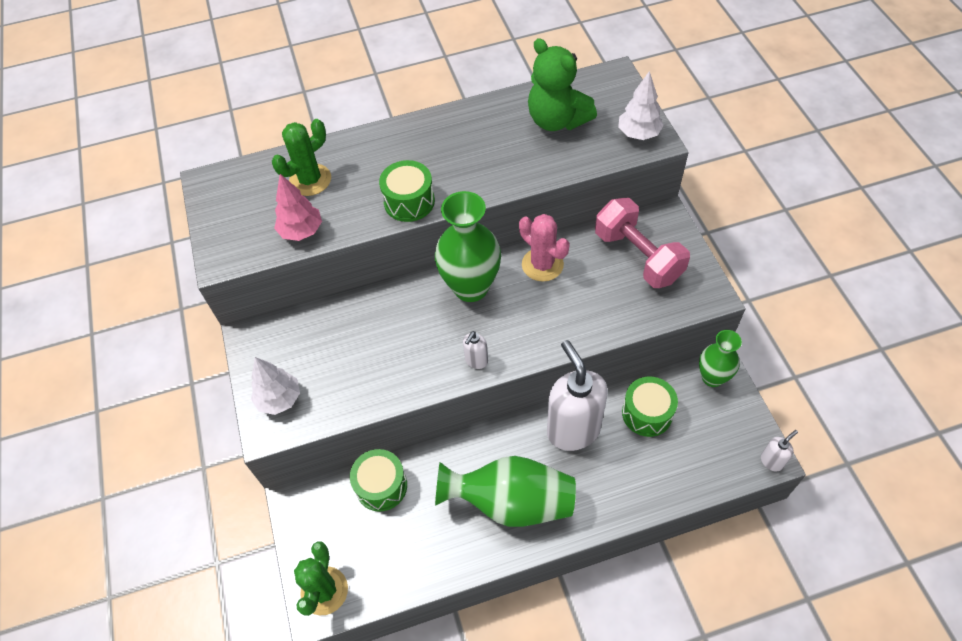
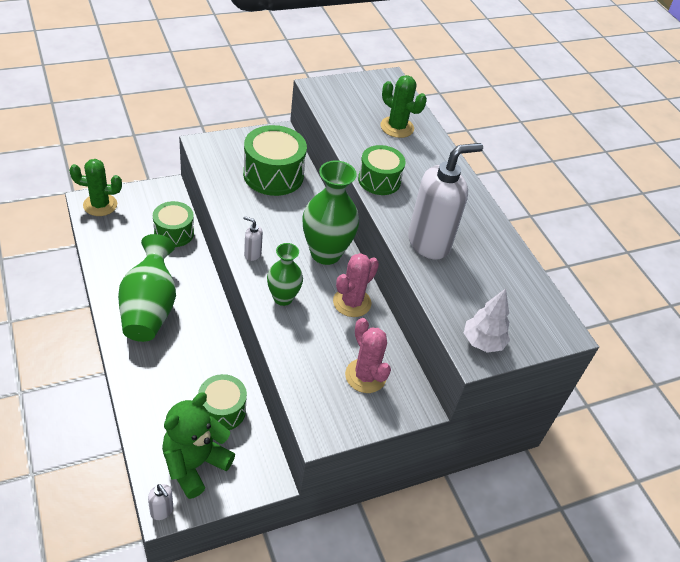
camera: 75 degrees right, 10 degrees down
white tree [251,357,300,415] -> none
pink tree [274,174,322,241] -> none
green teddy bear [528,38,597,131] -> green teddy bear moved to [162,392,235,499]
white soap dispenser [547,340,608,451] -> white soap dispenser moved to [408,143,483,260]
pink dumbbell [595,198,690,288] -> pink cactus [345,318,391,393]
green vase [699,330,742,387] -> green vase moved to [267,243,303,306]
none -> green drum [243,125,307,196]

